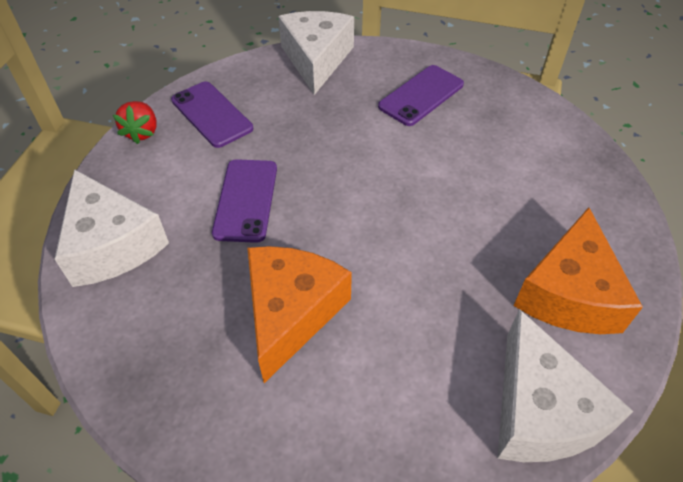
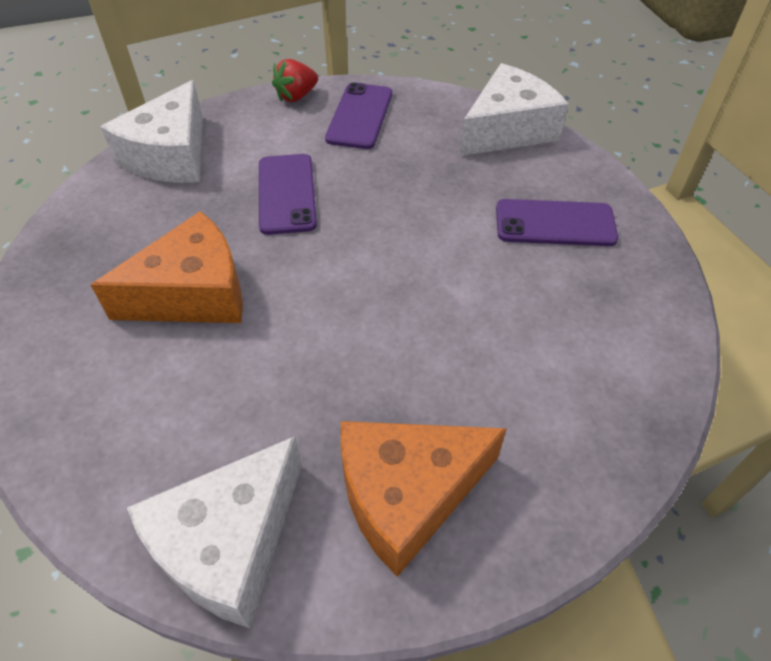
camera: 50 degrees right, 0 degrees up
purple phone [212,159,277,243] -> purple phone turned 60 degrees counterclockwise [259,154,317,235]

